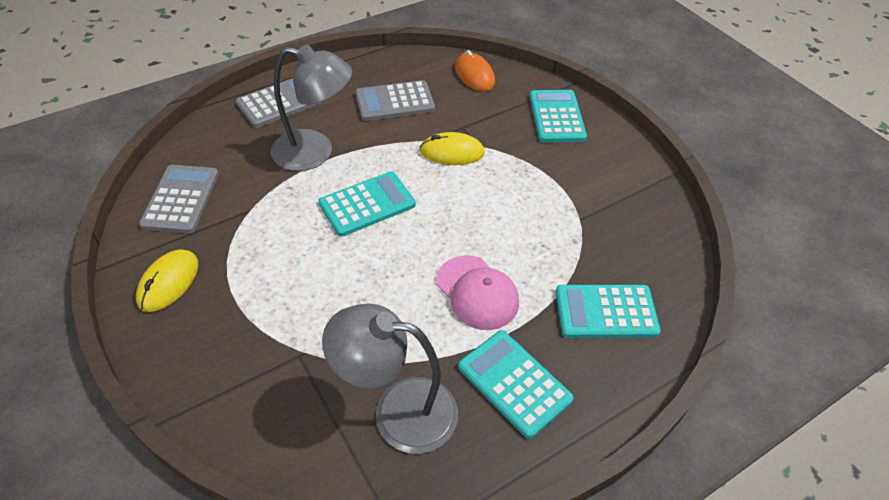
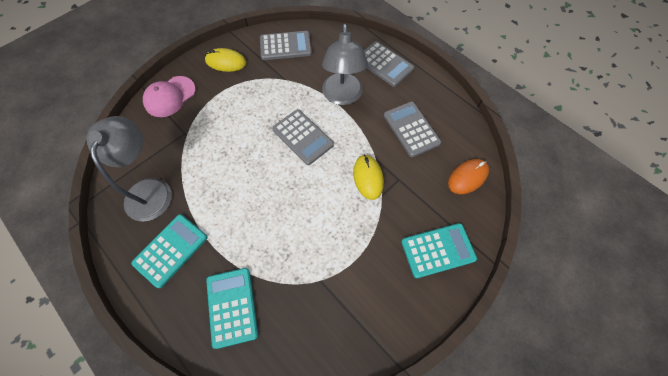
camera: 80 degrees right, 15 degrees up
turquoise calculator [318,172,416,237] -> grey calculator [272,109,334,165]
pink cap [436,255,519,330] -> pink cap moved to [143,76,196,117]

